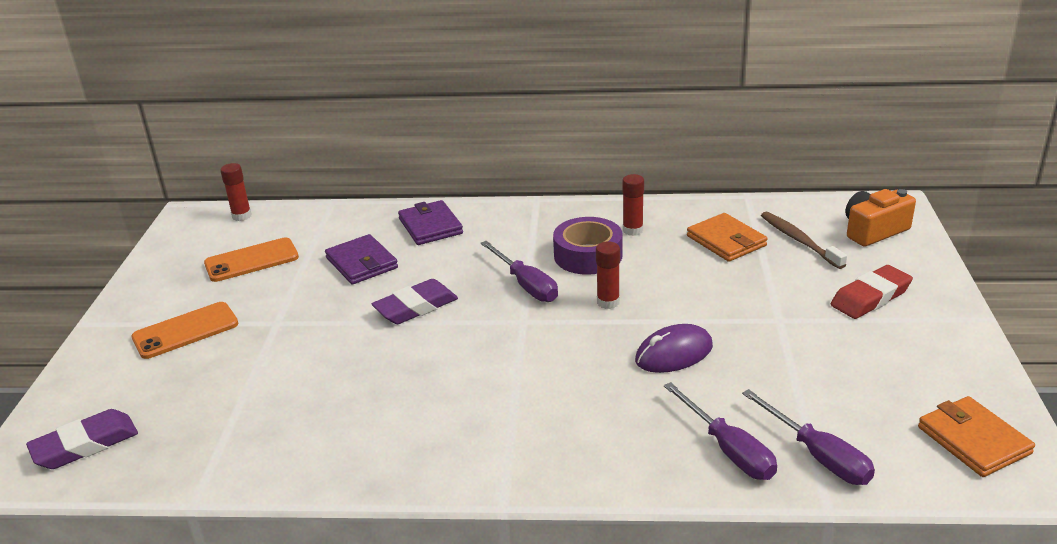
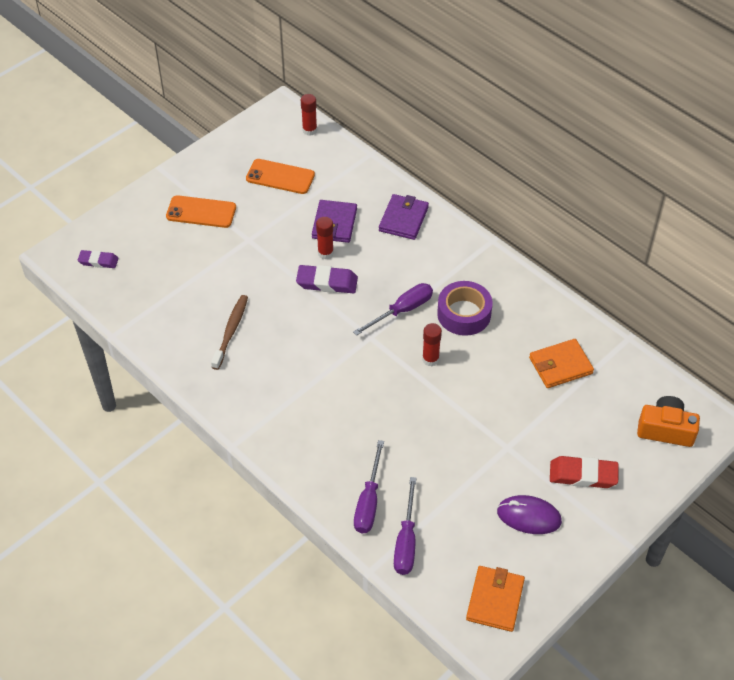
camera: 40 degrees right, 20 degrees up
purple eraser [26,409,138,469] -> purple eraser [78,250,119,268], size x0.64
purple screwdriver [480,241,558,302] -> purple screwdriver turned 135 degrees counterclockwise [353,283,433,336]
red glue stick [622,174,644,236] -> red glue stick moved to [316,217,334,259]
purple mouse [635,324,713,373] -> purple mouse moved to [497,495,562,534]
orange wallet [687,213,768,262] -> orange wallet turned 60 degrees clockwise [529,339,594,388]
brown toothbrush [761,212,847,269] -> brown toothbrush moved to [211,295,248,370]

